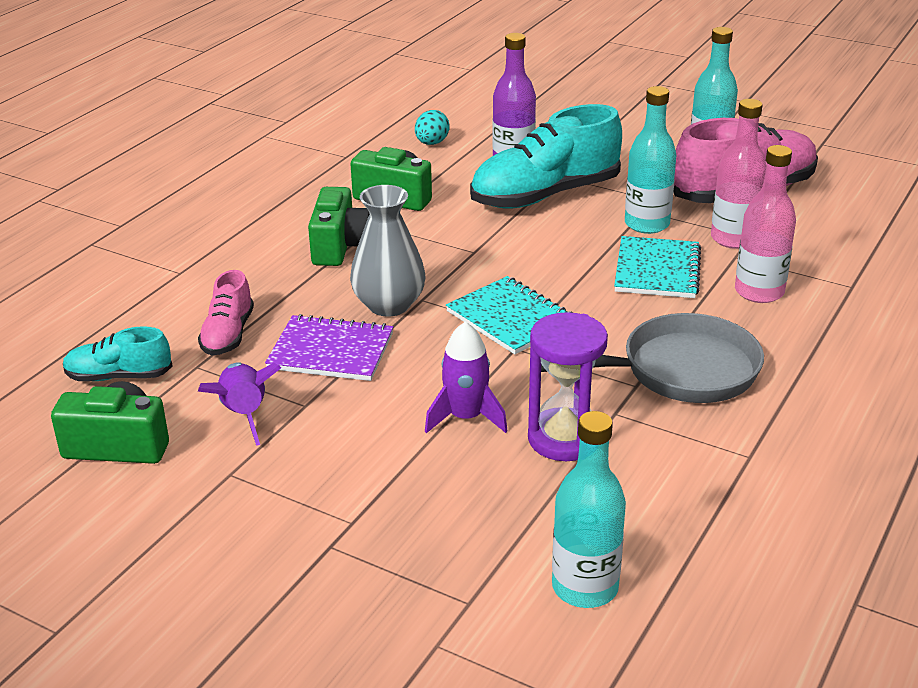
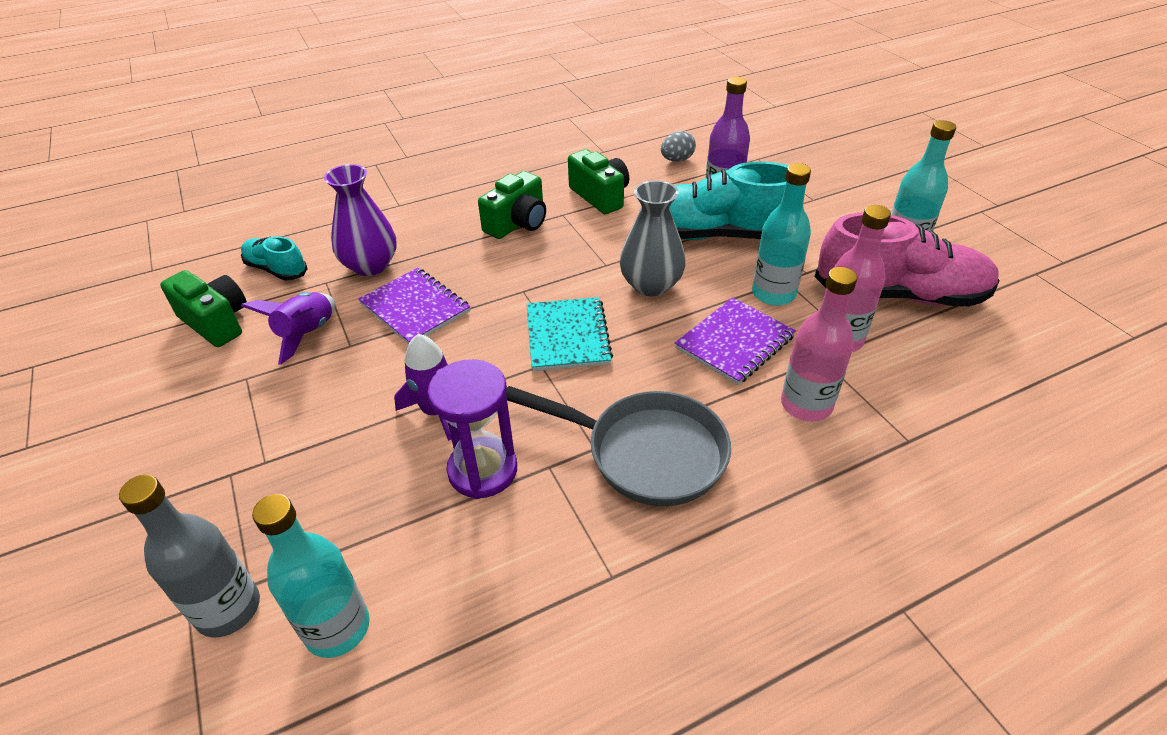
camera: 35 degrees right, 10 degrees up
pink shoe [198,270,254,355] -> purple vase [324,164,397,276]
grey vase [350,185,425,317] -> grey vase moved to [620,180,686,296]
turquoise egg [415,110,450,145] -> grey egg [661,131,696,162]
turquoise notebook [614,236,701,298] -> purple notebook [675,297,796,385]
none -> grey bottle [119,475,260,637]

